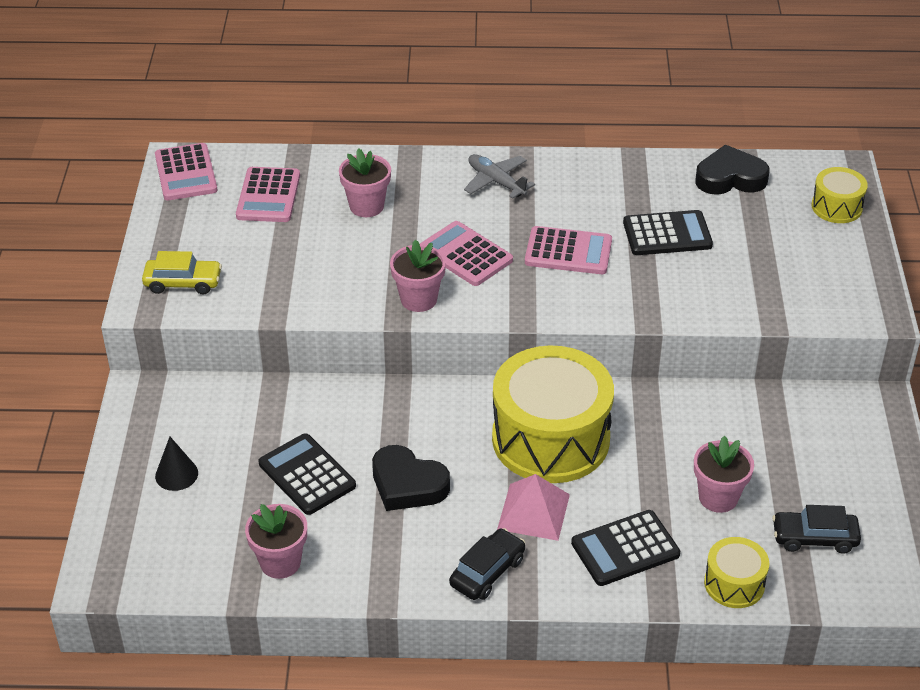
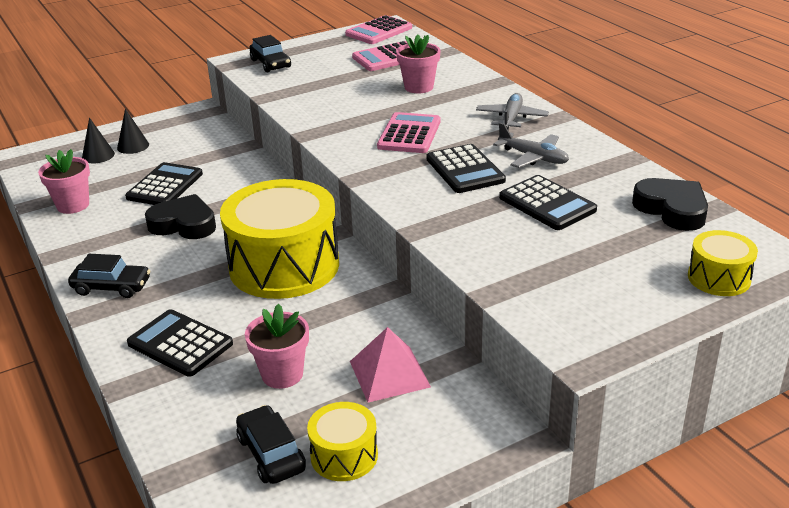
camera: 60 degrees right, 10 degrees down
yellow car [142,251,222,295] -> black car [249,35,291,72]
black heart [372,445,450,511] -> black heart turned 105 degrees clockwise [145,194,216,239]
pink flower pot [390,240,446,312] -> none
pink pyramid [497,474,570,541] -> pink pyramid moved to [350,327,431,403]
pink calculator [525,226,612,274] -> black calculator [426,144,506,193]
yellow drum [704,537,769,608] -> yellow drum moved to [307,402,378,481]
none -> black cone [82,117,115,163]
none -> grey plane [493,123,569,168]

